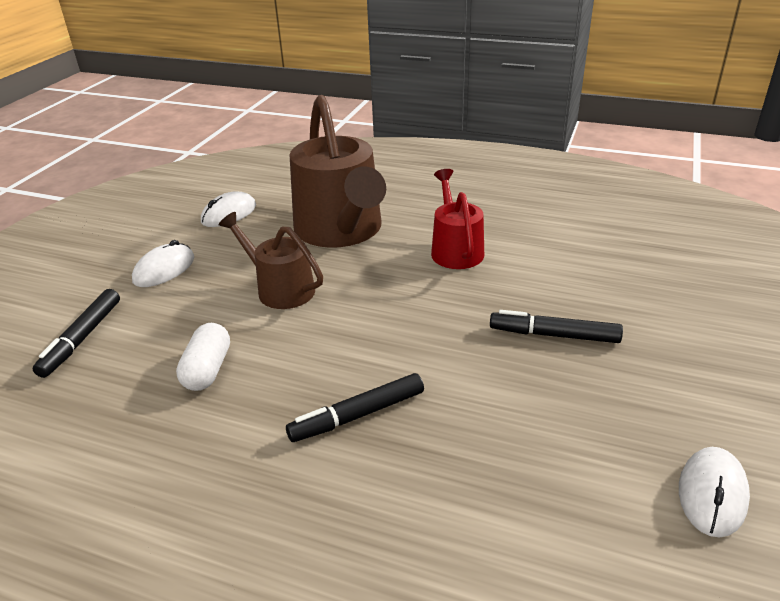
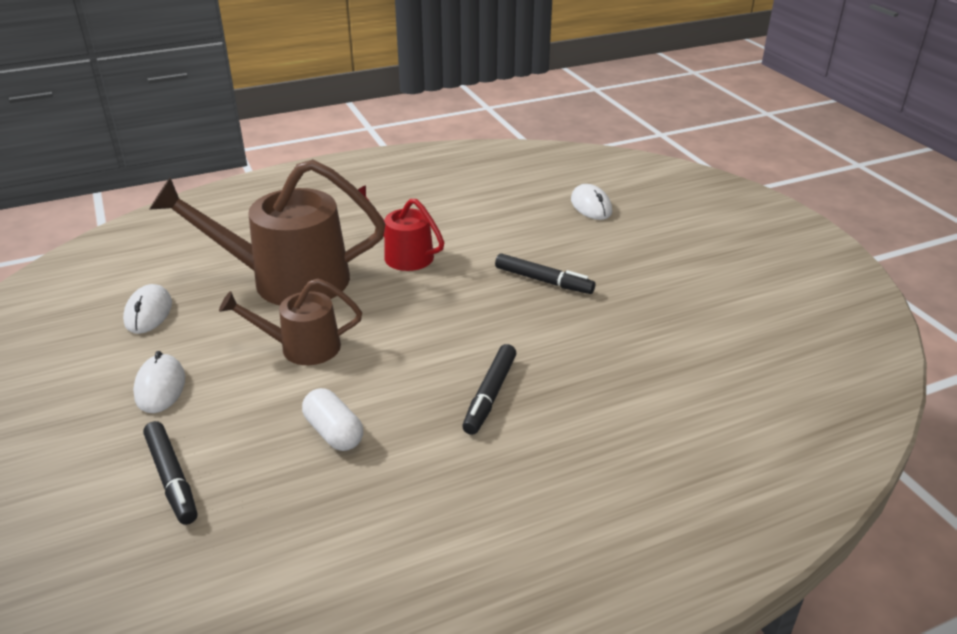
camera: 45 degrees left, 0 degrees up
brown watering can [290,95,386,248] -> brown watering can turned 150 degrees clockwise [149,159,385,305]
black marker [490,310,623,343] -> black marker turned 120 degrees counterclockwise [495,253,595,294]
white mouse [679,447,750,538] -> white mouse moved to [571,184,612,220]

